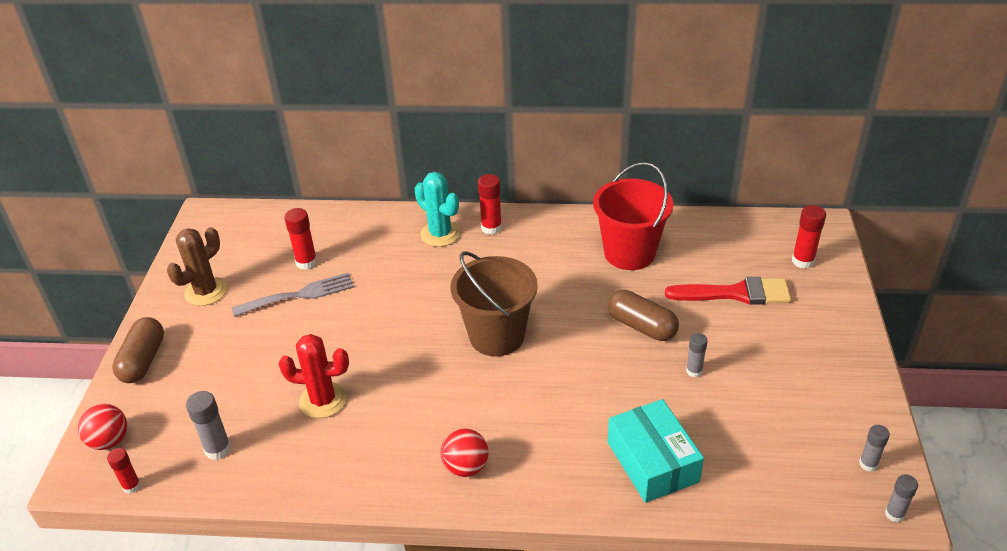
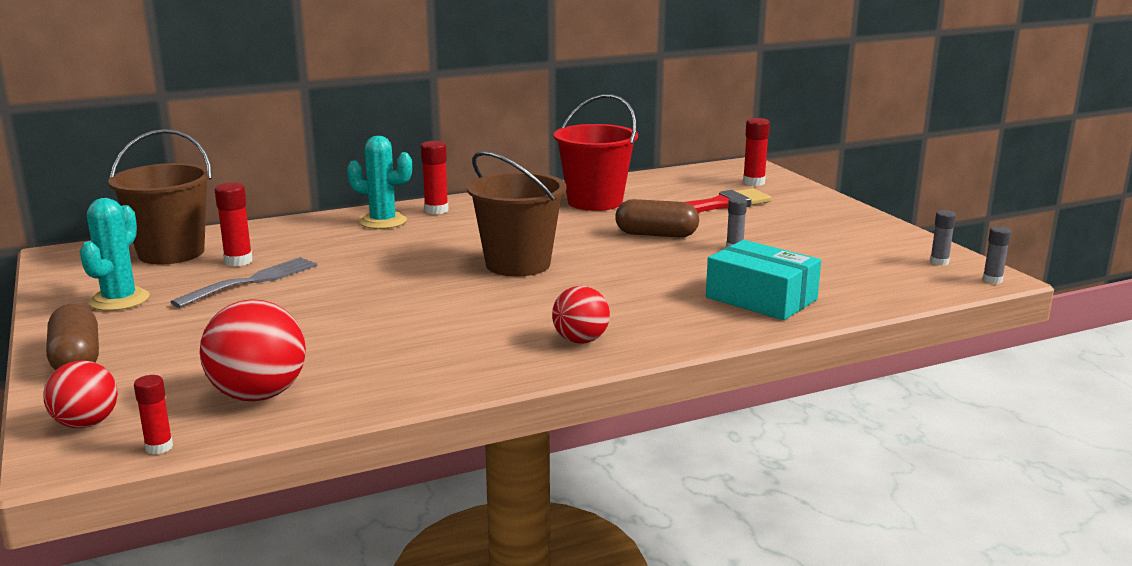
camera: 30 degrees left, 20 degrees down
brown cactus [167,227,227,306] -> turquoise cactus [80,198,150,311]
grey glue stick [186,391,231,460] -> red ball [200,299,306,401]
red cactus [279,334,349,418] -> none
none -> brown bucket [108,129,212,264]

